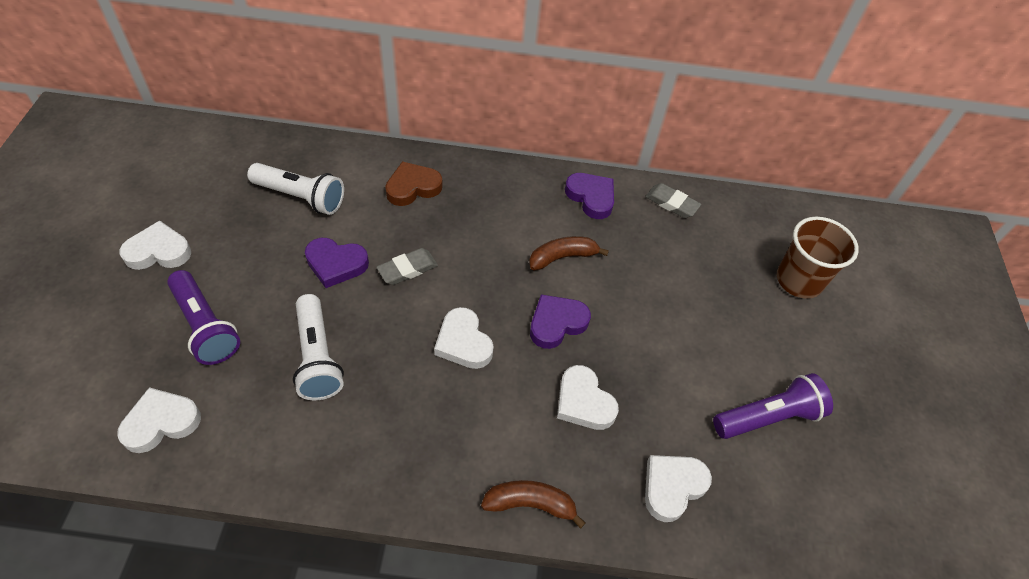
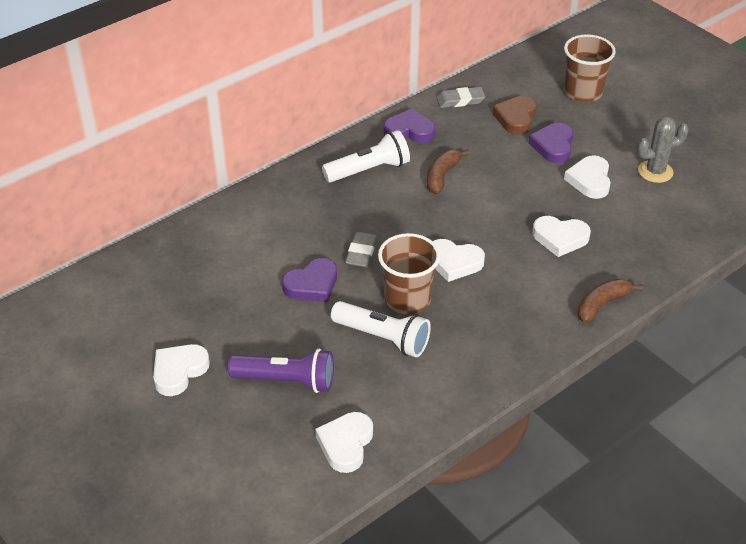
camera: 40 degrees left, 10 degrees down
white flashlight [247,163,344,215] -> white flashlight moved to [322,130,410,183]
brown heart [385,161,443,206] -> brown heart moved to [492,96,537,135]
purple heart [530,294,591,349] -> purple heart moved to [529,123,573,163]
white heart [645,455,712,522] -> white heart moved to [564,155,611,199]
purple flashlight [713,373,833,439] -> grey cactus [637,116,689,183]
none -> brown cup [378,233,440,314]

